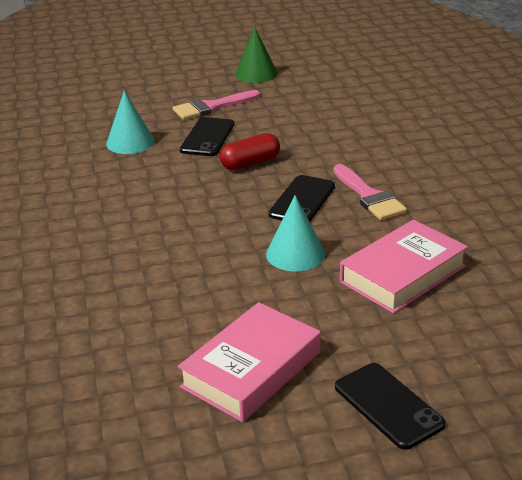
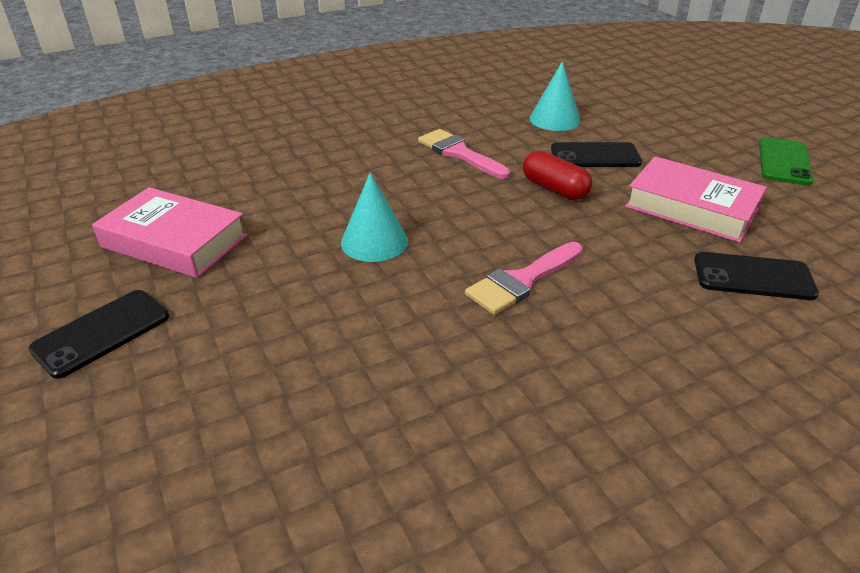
camera: 75 degrees right, 5 degrees up
pink brush [173,90,260,120] -> pink brush moved to [418,129,511,179]
green cone [235,27,278,83] -> green phone [759,137,813,185]
black phone [268,175,335,222] -> black phone moved to [694,252,819,300]
pink book [340,220,468,314] -> pink book moved to [625,156,767,243]

